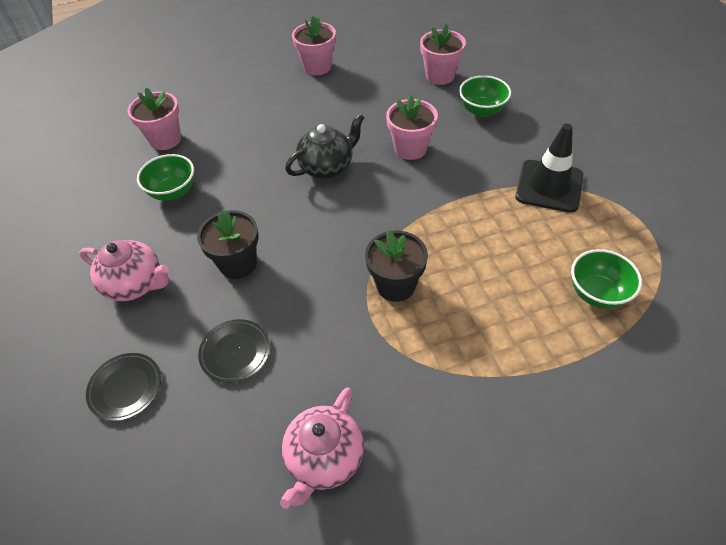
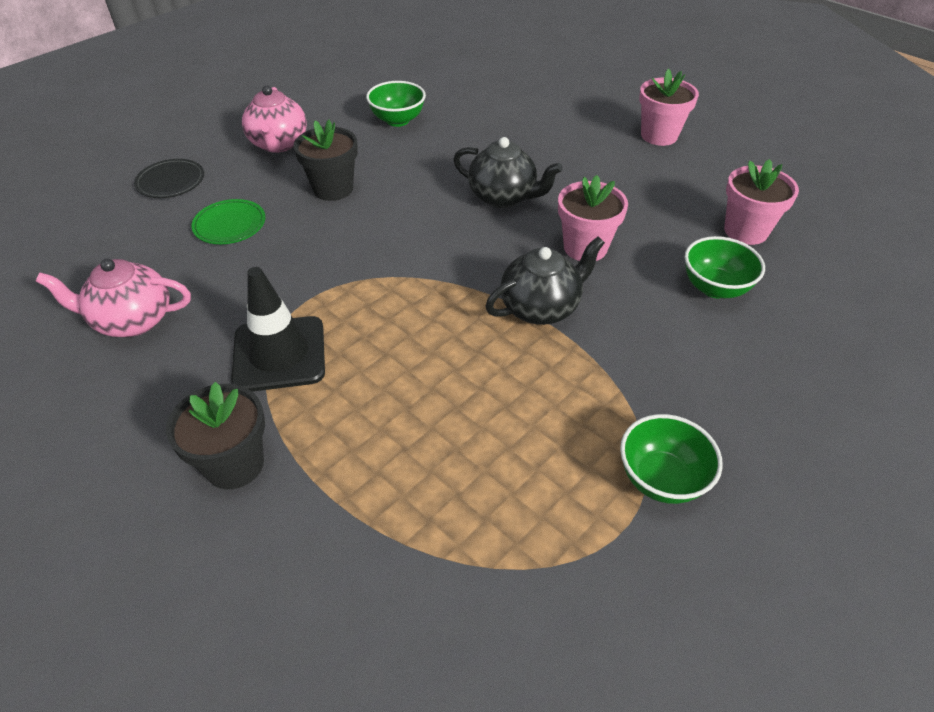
camera: 60 degrees right, 5 degrees down
pink flower pot [127,88,181,150] -> none
black plate [198,319,270,383] -> green plate [191,199,266,244]
black flower pot [365,230,428,302] -> black flower pot moved to [166,382,265,489]
black traffic cone [515,124,583,213] -> black traffic cone moved to [231,267,325,392]
green bowl [571,249,642,309] -> green bowl moved to [620,414,723,504]
none -> black teapot [485,236,605,325]

